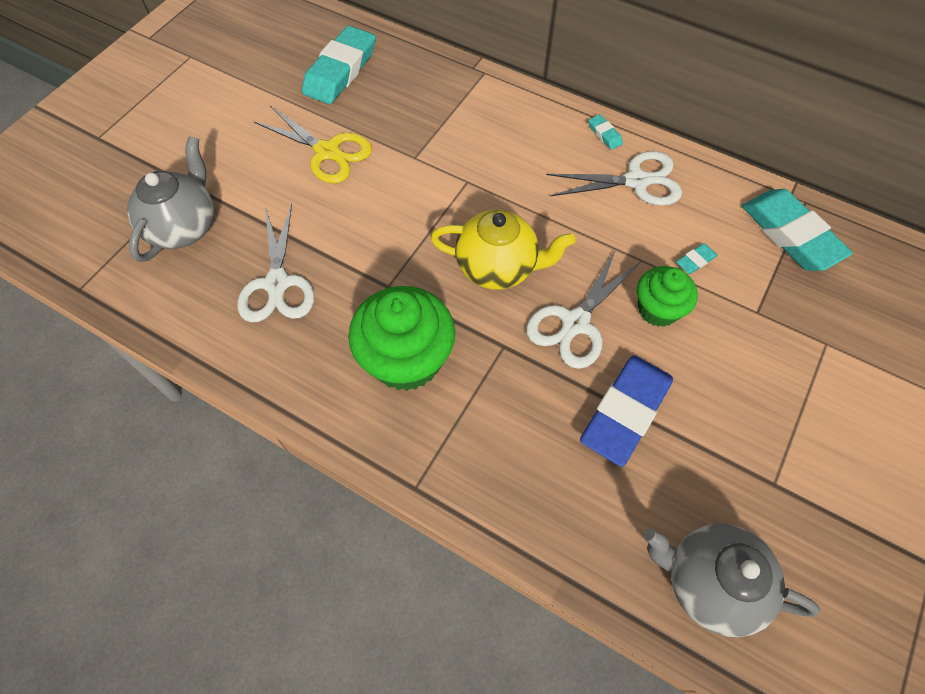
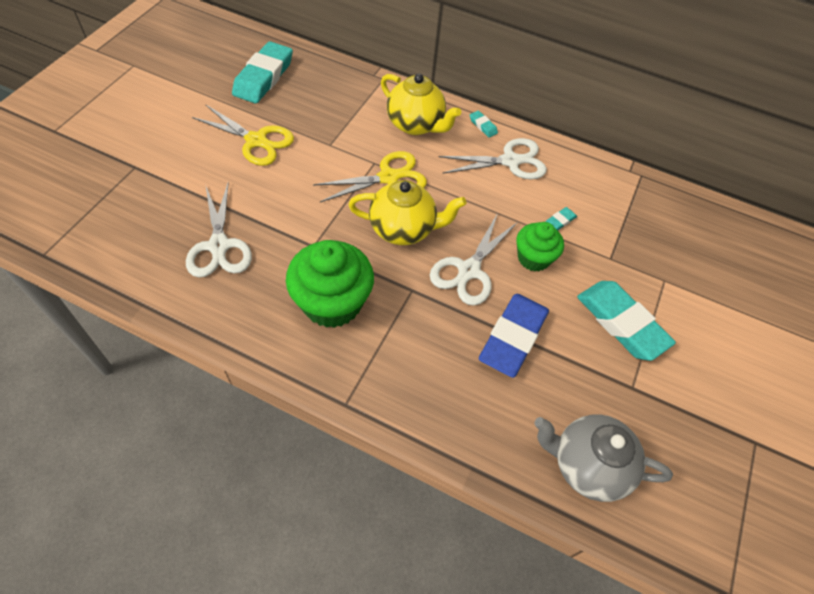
camera: 10 degrees left, 5 degrees down
grey teapot [127,136,214,262] -> none
turquoise eraser [742,189,853,271] -> turquoise eraser moved to [577,281,676,361]
none -> yellow scissors [313,151,427,202]
none -> yellow teapot [381,73,461,135]

